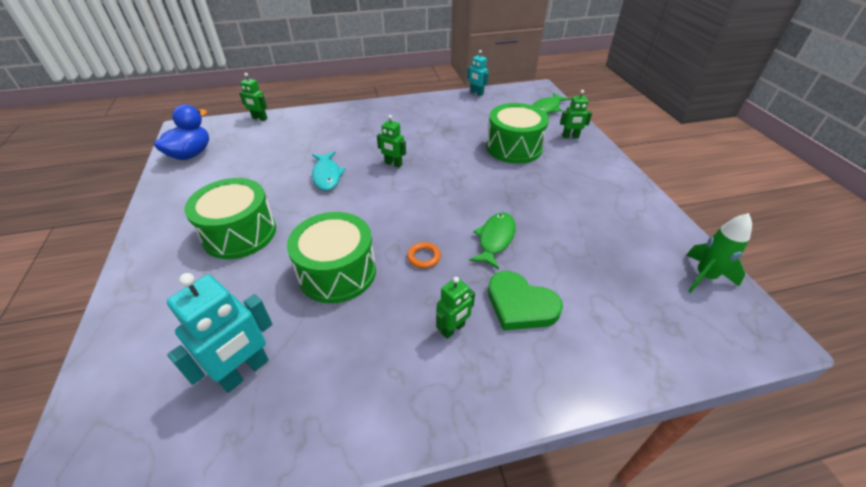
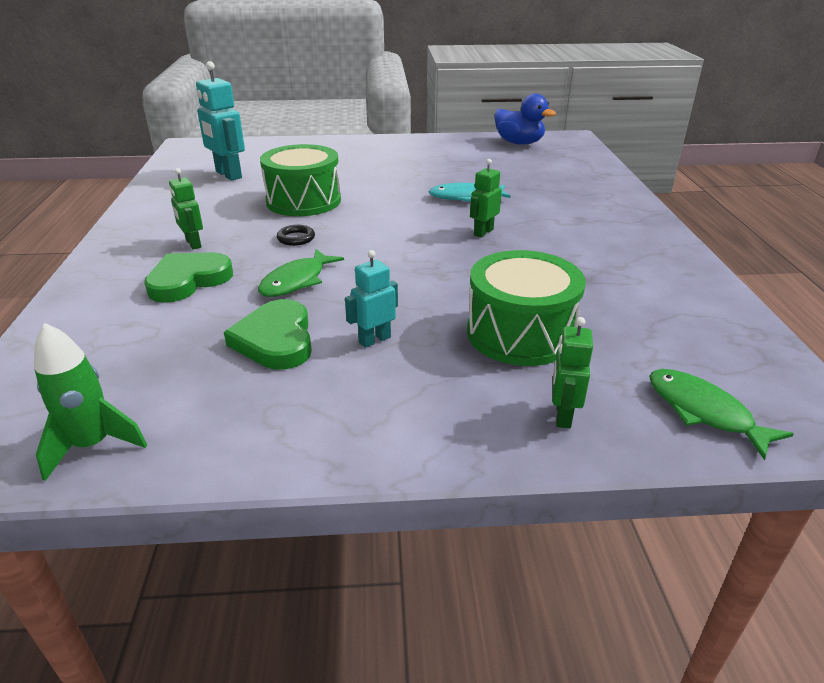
camera: 100 degrees right, 10 degrees down
green drum [185,178,276,259] -> none
green robot [239,73,267,121] -> none
orange ring [407,242,441,268] -> black ring [277,225,315,246]
turquoise robot [467,50,489,96] -> turquoise robot moved to [345,250,398,348]
green fish [469,213,516,270] -> green fish turned 90 degrees clockwise [258,249,344,297]
none -> green heart [224,299,312,370]

